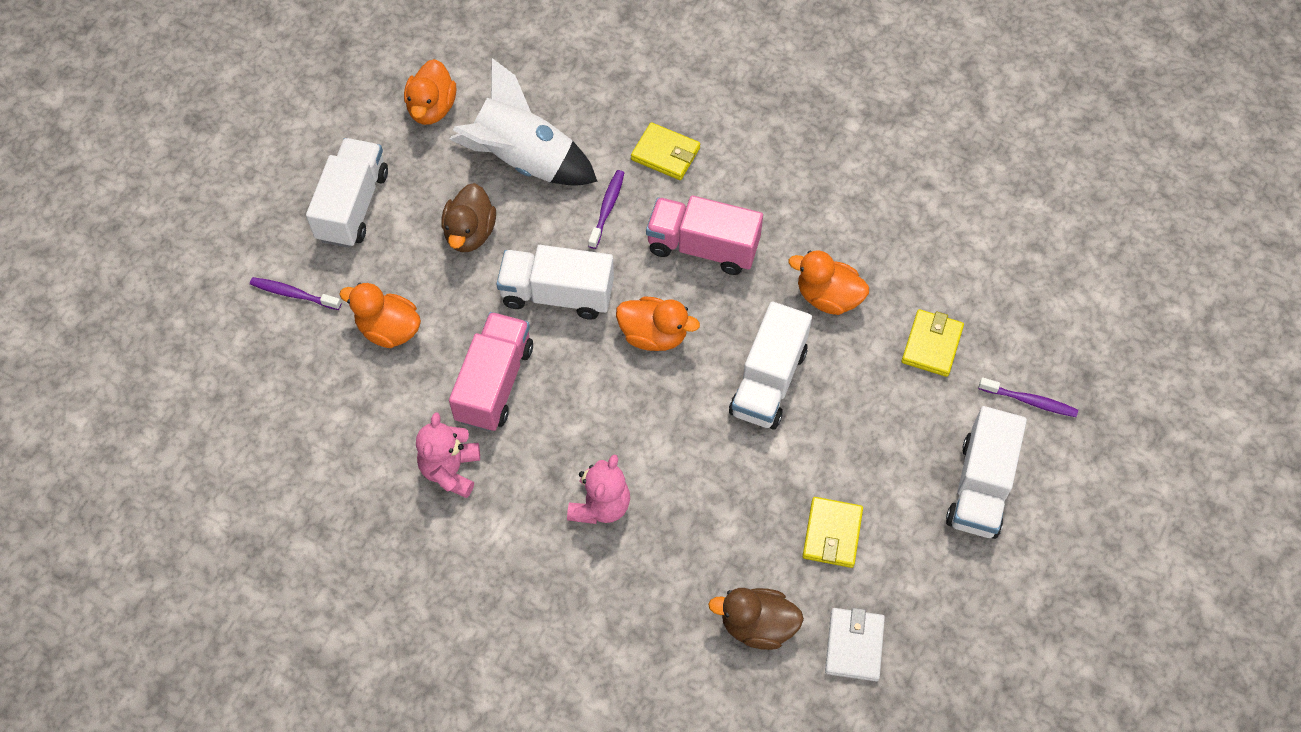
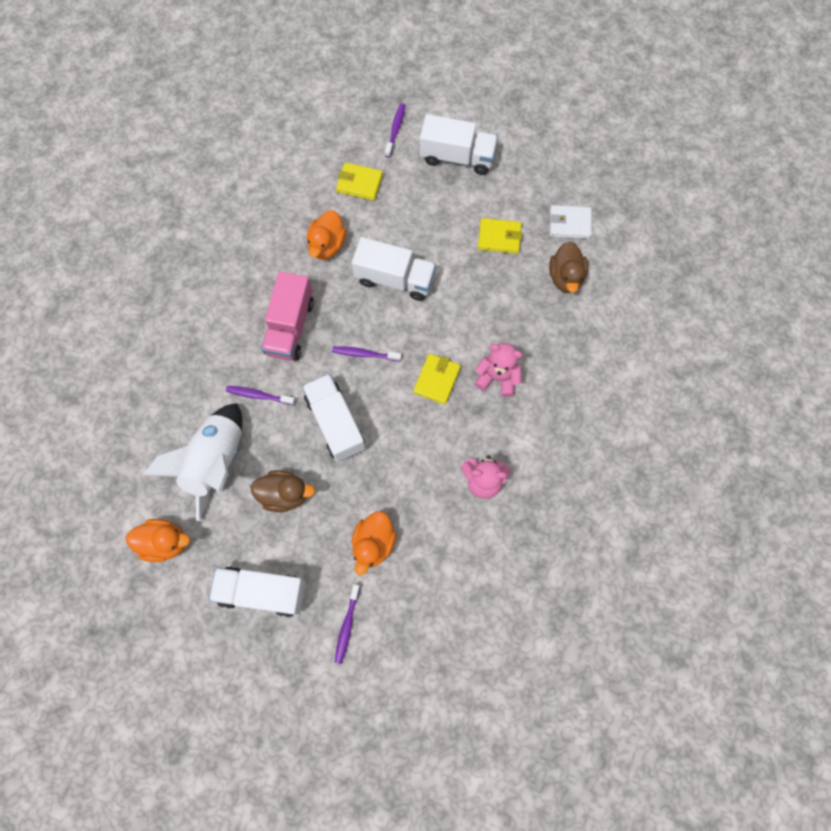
camera: 95 degrees left, 10 degrees up
pink truck [449,312,533,432] -> none
white truck [497,245,614,320] -> white truck turned 150 degrees clockwise [302,374,366,462]
orange duck [616,296,700,351] -> purple toothbrush [332,346,401,361]
yellow wallet [631,122,700,180] -> yellow wallet moved to [413,354,461,405]

